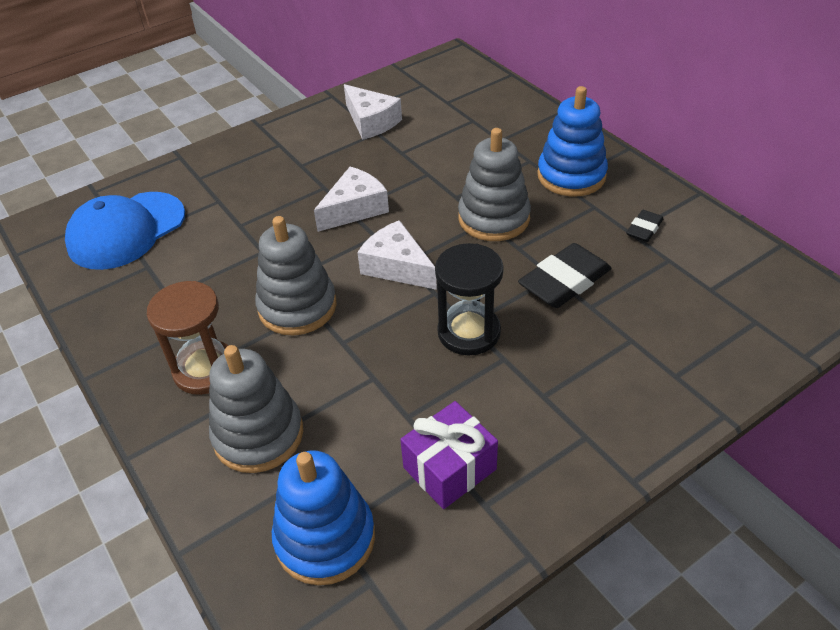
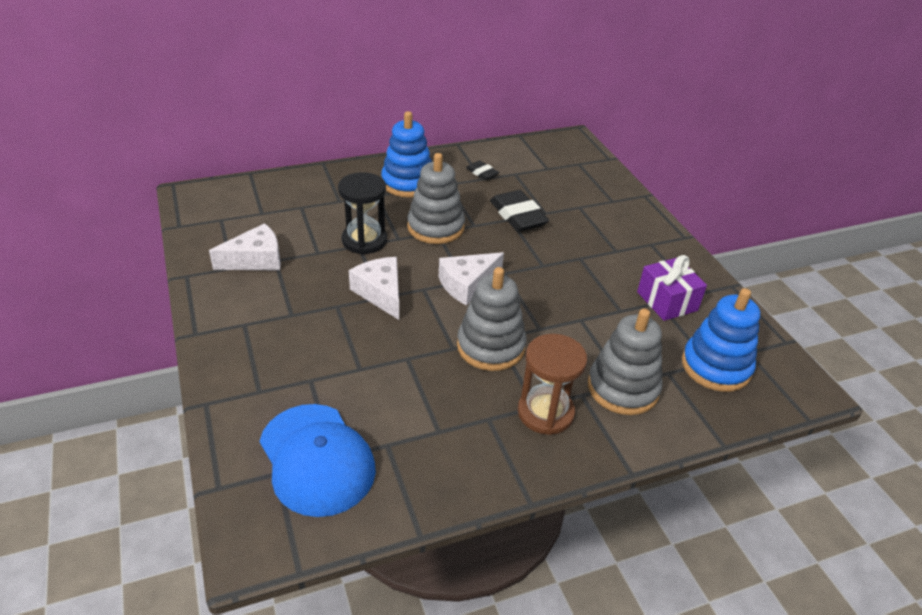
camera: 80 degrees left, 5 degrees down
black hourglass [435,243,504,356] -> black hourglass moved to [338,172,387,254]

